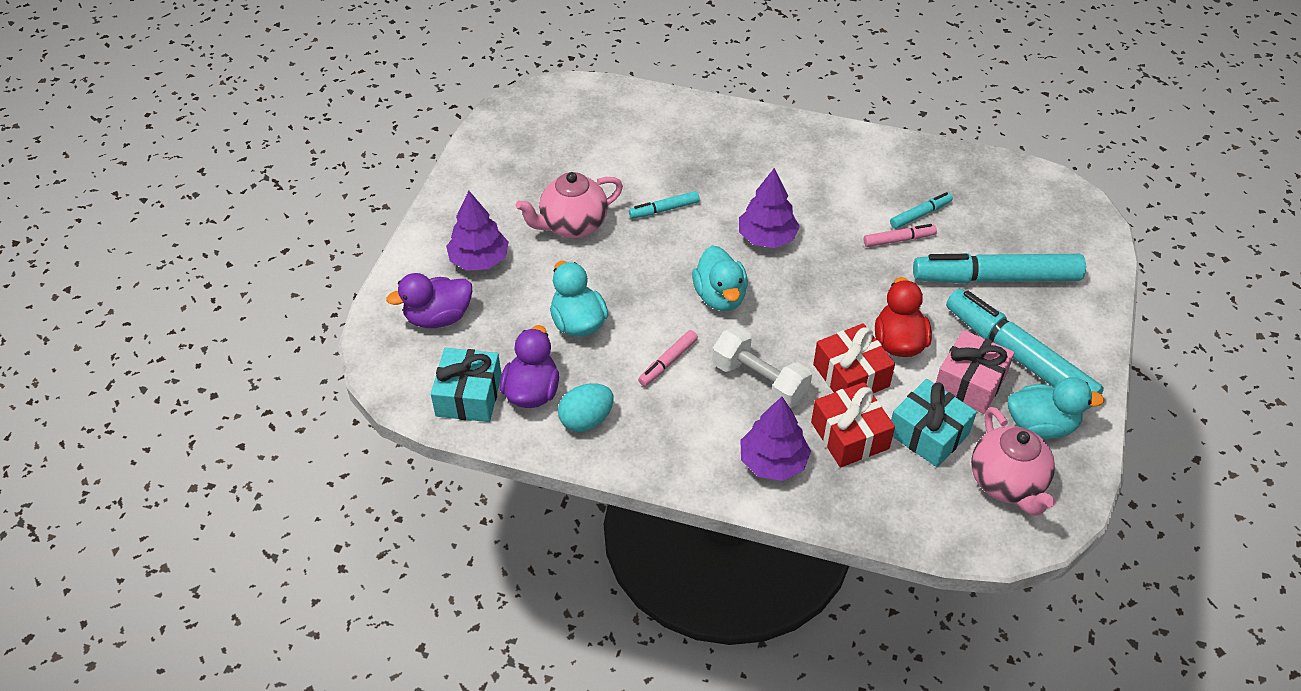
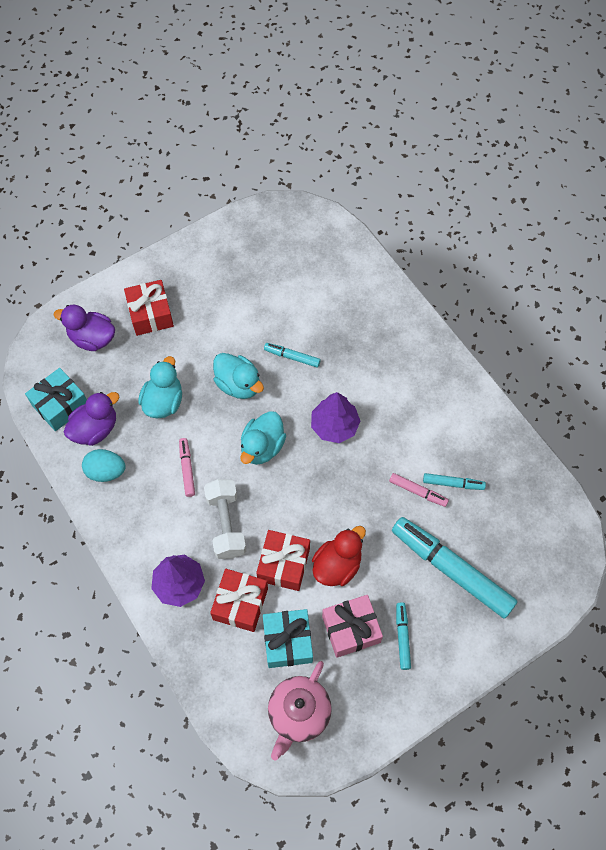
camera: 40 degrees right, 15 degrees up
purple tree [446,191,509,271] -> red gift [124,280,174,336]
pink teapot [516,172,623,238] -> none
pink marker [638,330,698,386] -> pink marker turned 90 degrees clockwise [179,438,195,497]
turquoise marker [946,289,1104,410] -> turquoise marker [396,602,411,670], size x0.46
turquoise duck [1008,377,1105,439] -> turquoise duck moved to [213,353,264,399]

